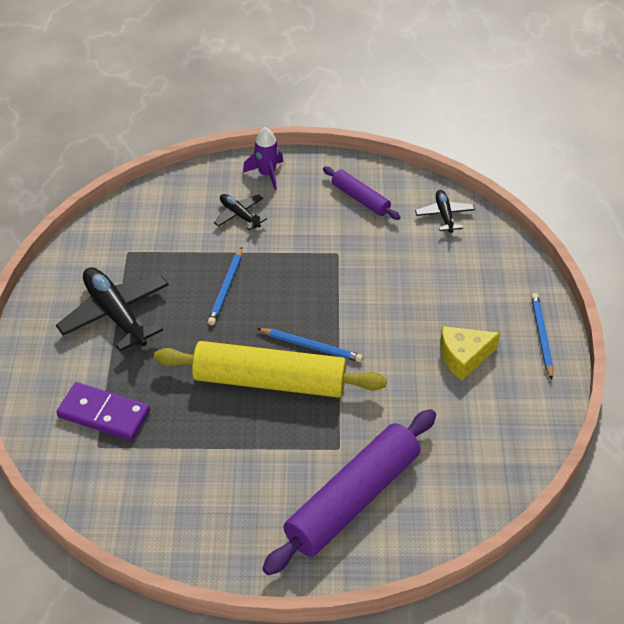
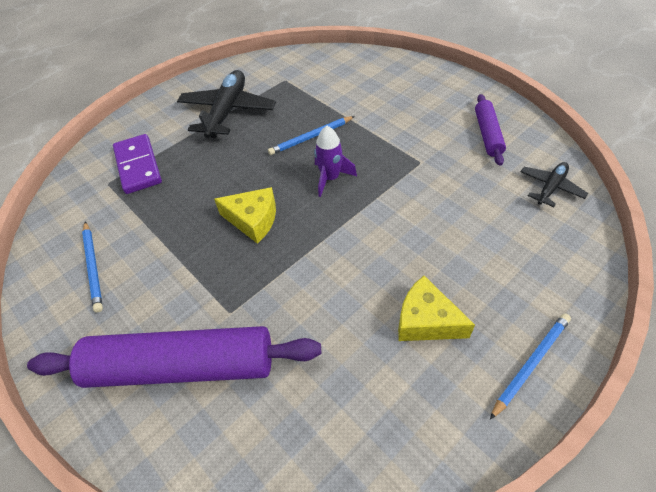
camera: 50 degrees right, 5 degrees up
yellow rolling pin [154,341,387,398] -> yellow cheese [214,187,276,244]
black plane [214,194,267,230] -> none
purple rocket [243,127,284,190] -> purple rocket moved to [314,126,357,197]
blue pencil [257,328,363,362] -> blue pencil moved to [82,221,103,313]

